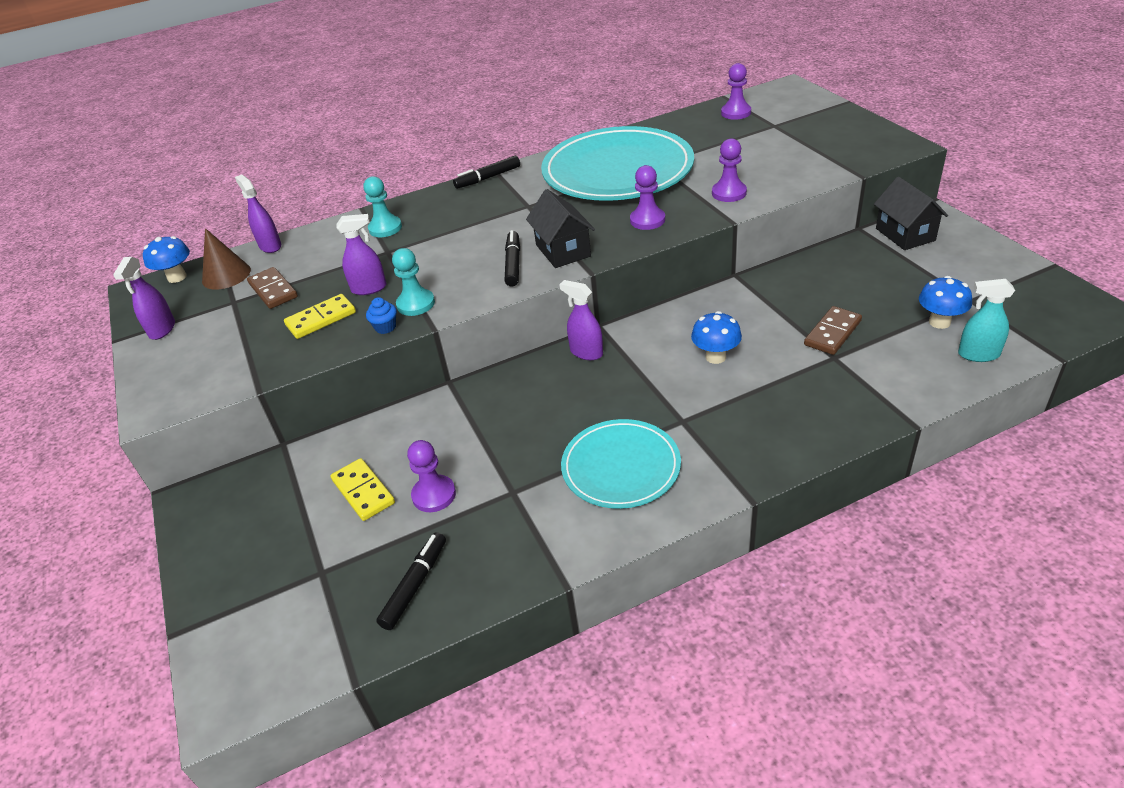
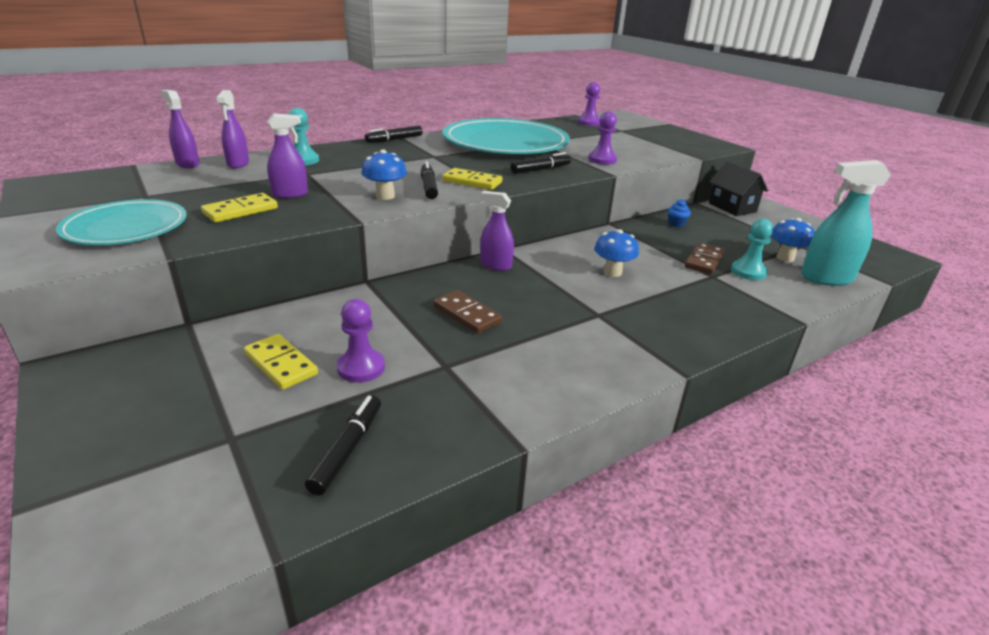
camera: 15 degrees left, 10 degrees down
purple spray bottle [113,257,175,340] -> purple spray bottle moved to [216,90,249,168]
blue mushroom [143,236,190,283] -> blue mushroom moved to [361,149,407,200]
brown cone [202,228,251,290] -> none
brown domino [247,267,298,309] -> brown domino moved to [434,290,502,334]
blue cupcake [366,297,397,334] -> blue cupcake moved to [668,199,691,227]
turquoise pawn [392,248,435,316] -> turquoise pawn moved to [731,219,773,280]
black house [526,189,595,268] -> yellow domino [442,168,502,190]
turquoise plate [561,419,681,509] -> turquoise plate moved to [56,199,187,245]
purple pawn [630,165,665,230] -> black marker [511,152,571,174]
turquoise spray bottle [958,279,1015,362] -> turquoise spray bottle [801,160,891,286], size x1.59

